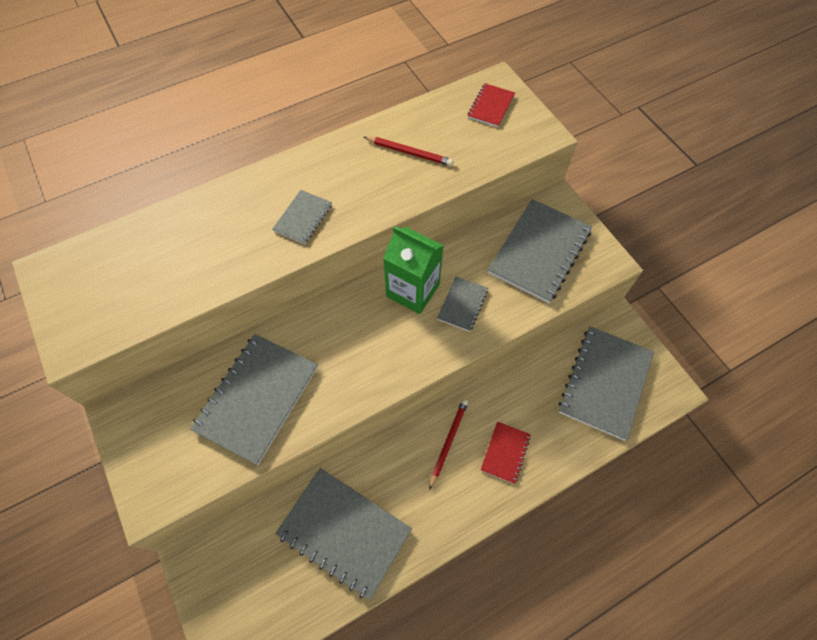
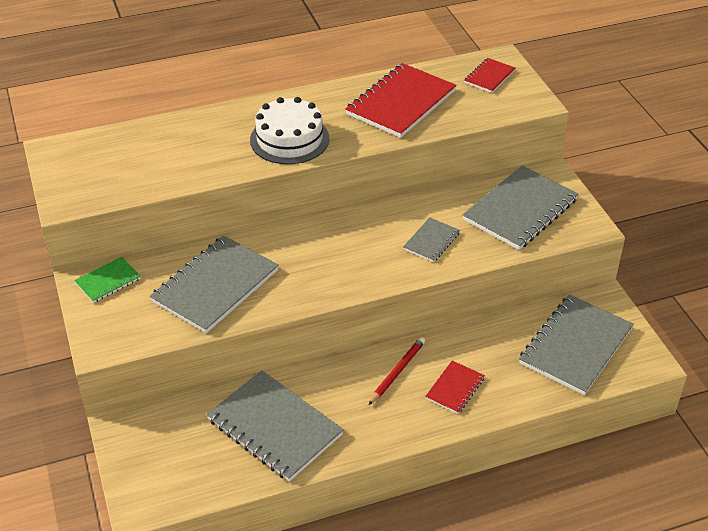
camera: 10 degrees right, 20 degrees down
grey notebook [273,190,332,244] -> white cake [250,97,330,164]
red pencil [364,137,453,166] -> red notebook [345,63,457,138]
green carton [383,226,444,314] -> none
none -> green notebook [74,257,141,303]

